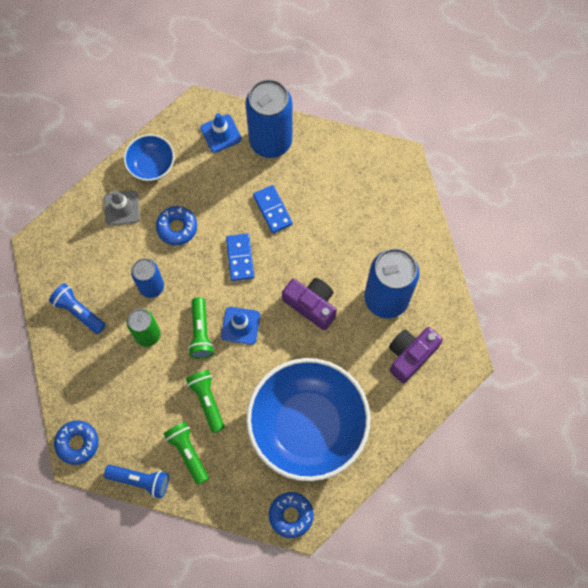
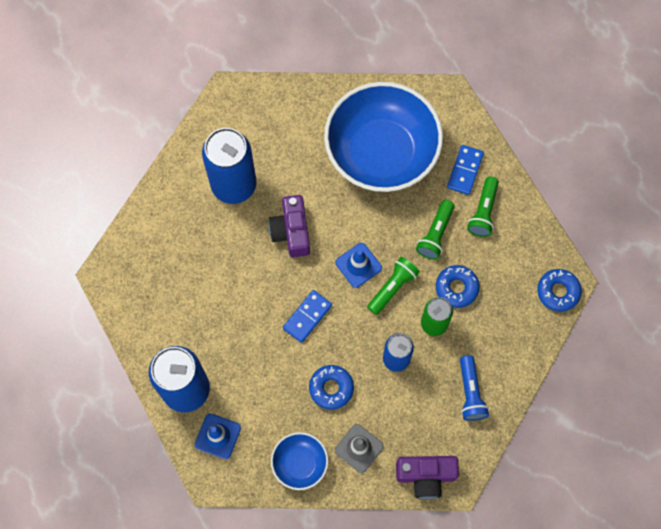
camera: 135 degrees left, 0 degrees up
blue flashlight [104,465,169,498] -> none
blue domino [253,185,293,233] -> blue domino moved to [447,145,484,195]
blue donut [269,492,314,538] -> blue donut moved to [436,265,480,308]
purple camera [389,327,443,383] -> purple camera moved to [396,456,459,499]

